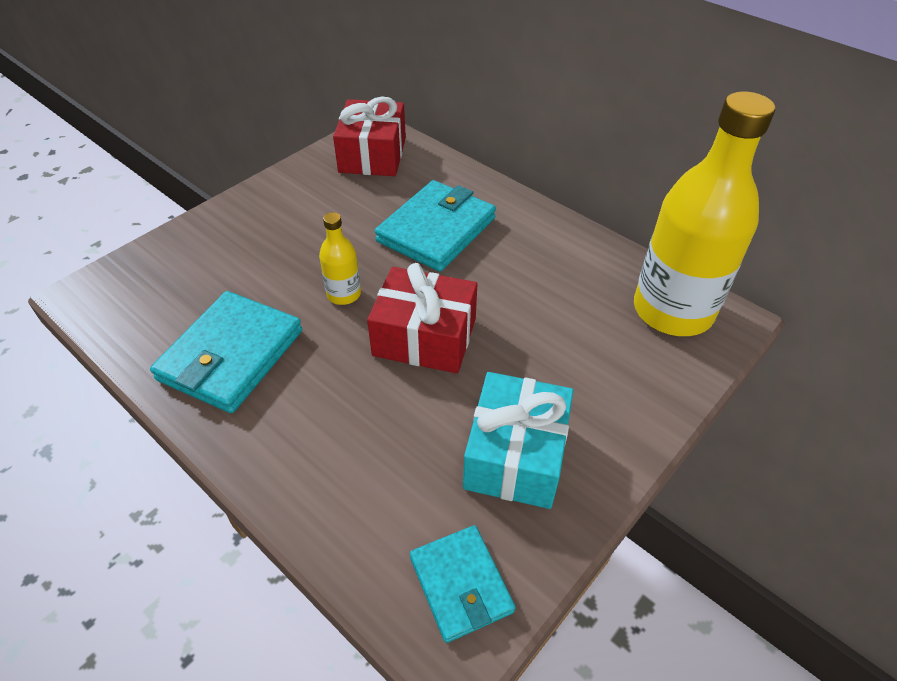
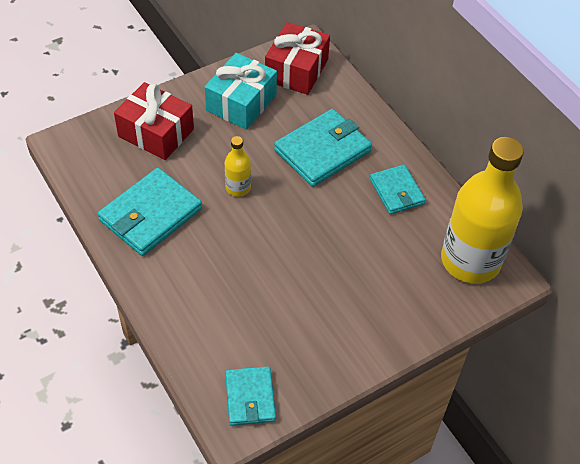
camera: 15 degrees right, 5 degrees up
red gift [367,263,477,374] -> red gift moved to [114,82,194,160]
turquoise gift [463,372,573,509] -> turquoise gift moved to [205,53,277,130]
none -> turquoise wallet [370,165,426,214]

